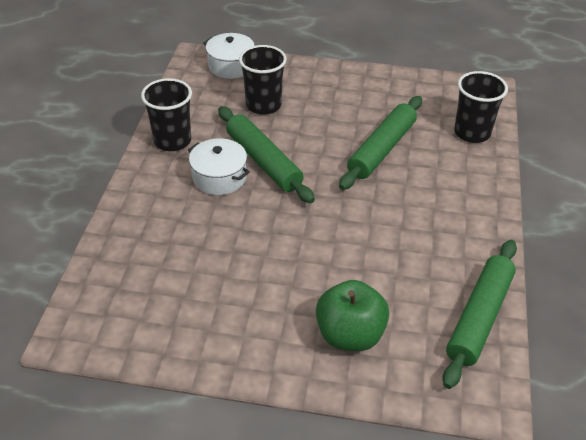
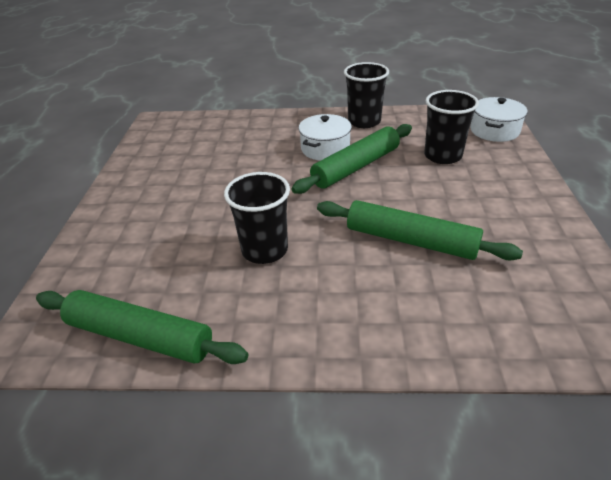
camera: 85 degrees right, 5 degrees down
green apple [316,280,389,351] -> none
black cup [454,71,508,143] -> black cup moved to [224,172,290,264]

